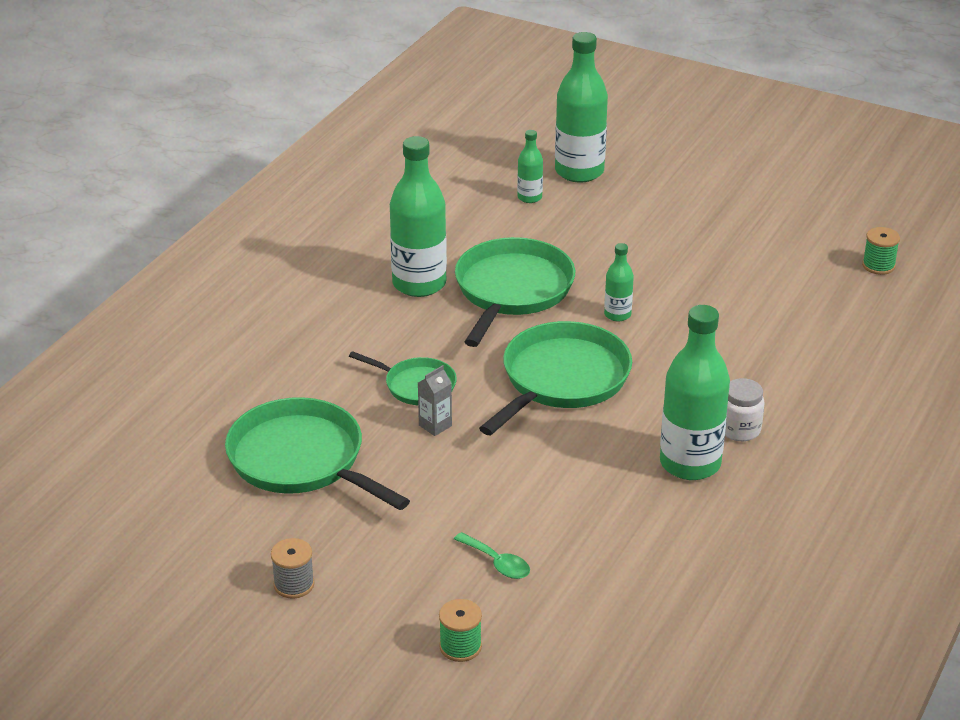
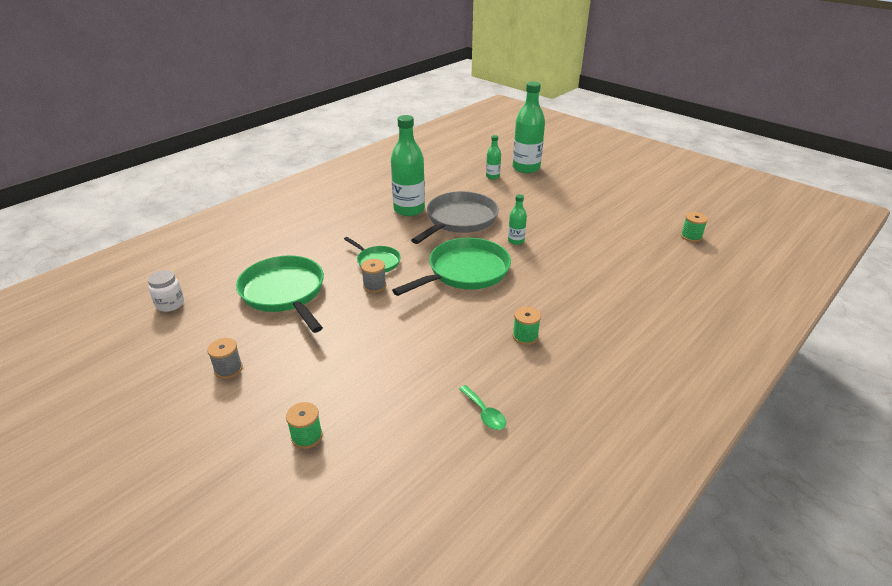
camera: 15 degrees right, 0 degrees up
grey carton [418,365,452,436] -> grey spool [361,259,386,293]
green spoon [454,532,530,579] -> green spoon moved to [459,385,506,430]
green pan [455,237,575,347] -> grey pan [411,191,499,244]
green bottle [660,305,730,480] -> green spool [513,307,541,345]
white jar [725,378,765,441] -> white jar moved to [148,270,184,312]

